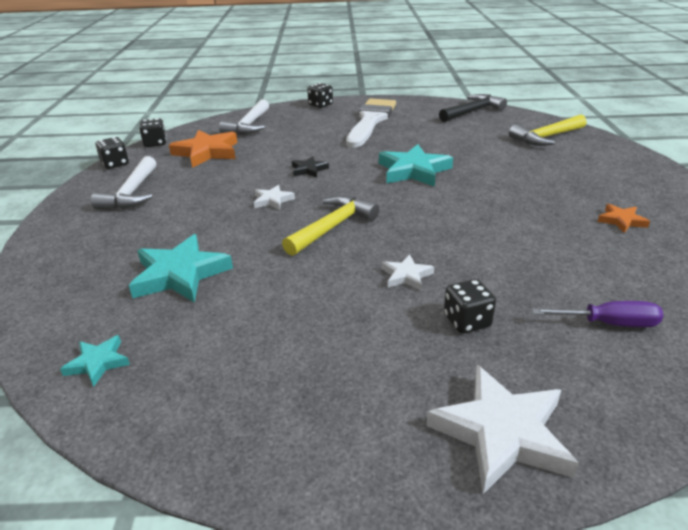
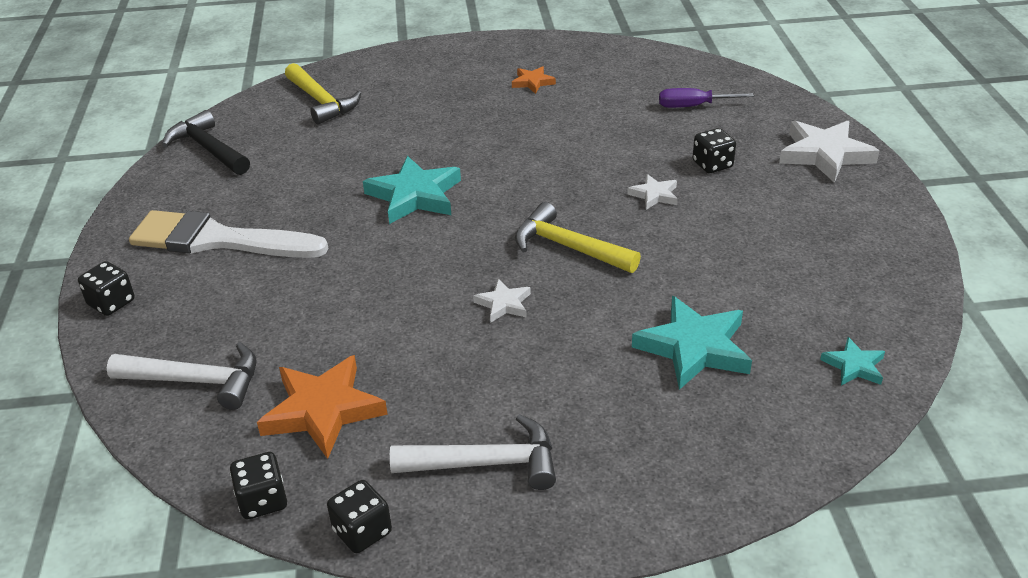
camera: 95 degrees left, 5 degrees up
black star [292,156,329,178] -> none
purple screwdriver [532,301,664,327] -> purple screwdriver turned 90 degrees counterclockwise [659,88,754,108]

